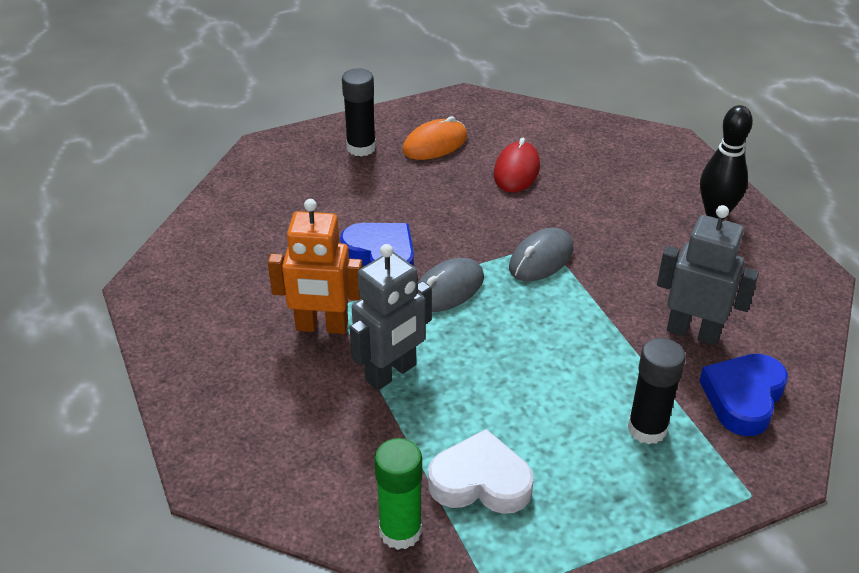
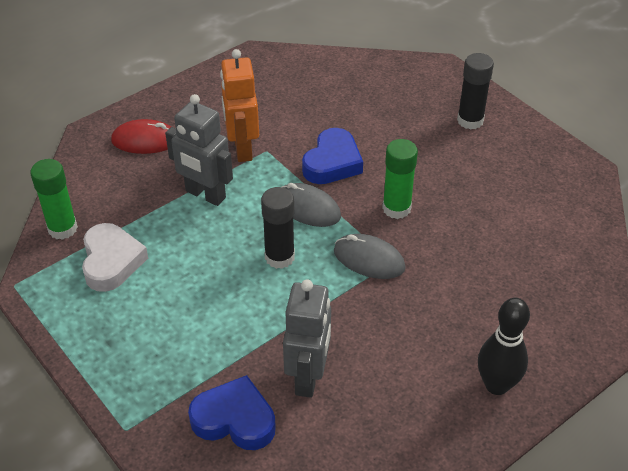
camera: 75 degrees right, 5 degrees up
orange mouse [403,116,467,160] -> none
red mouse [494,138,540,192] -> red mouse moved to [111,119,171,154]
black glue stick [628,338,686,444] -> black glue stick moved to [261,187,295,269]
none -> green glue stick [382,139,418,219]

